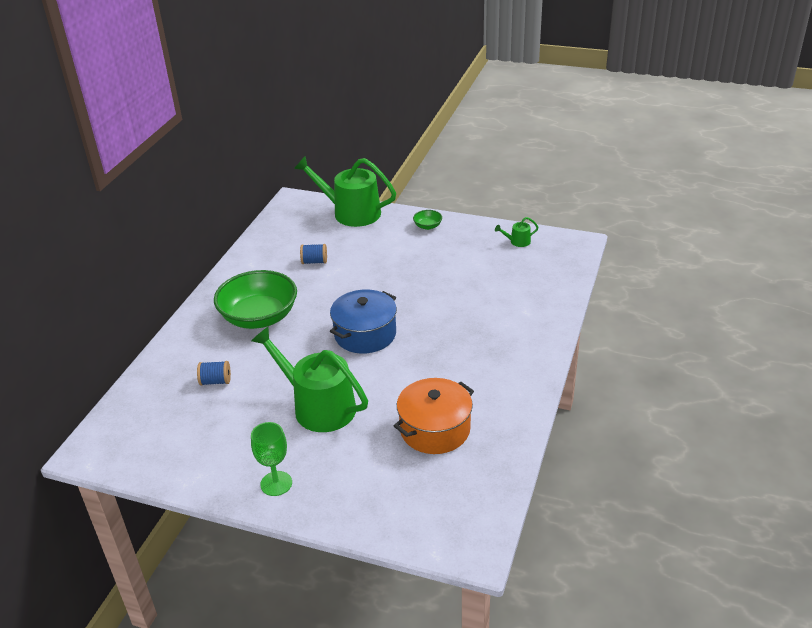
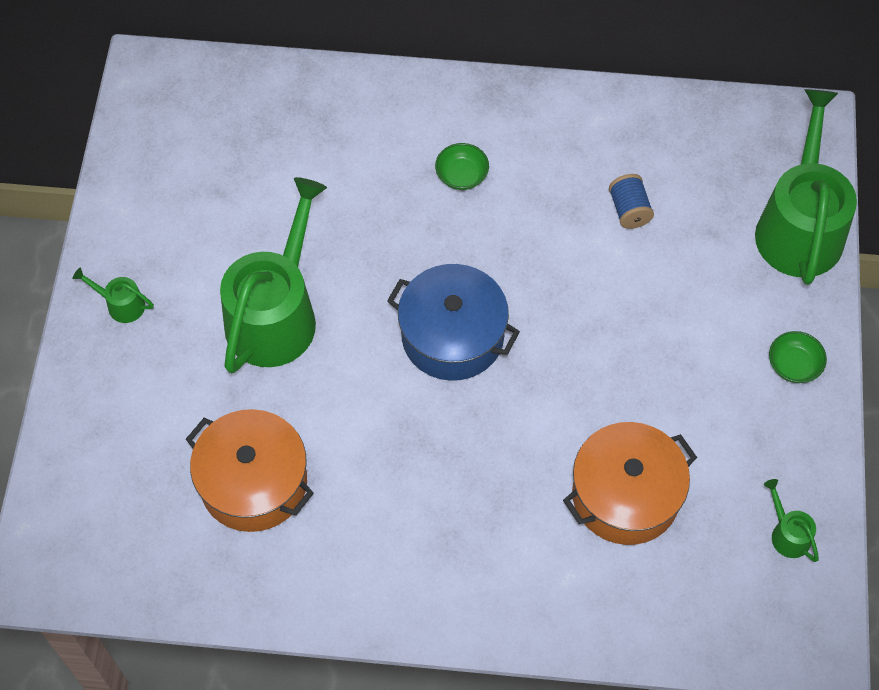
camera: 75 degrees right, 25 degrees up
blue spool [197,361,231,385] -> none
green bowl [214,270,297,329] -> green bowl [435,143,489,190], size x0.41
green goblet [251,422,292,496] -> green watering can [72,268,154,323]
none -> orange pot [563,422,697,545]

